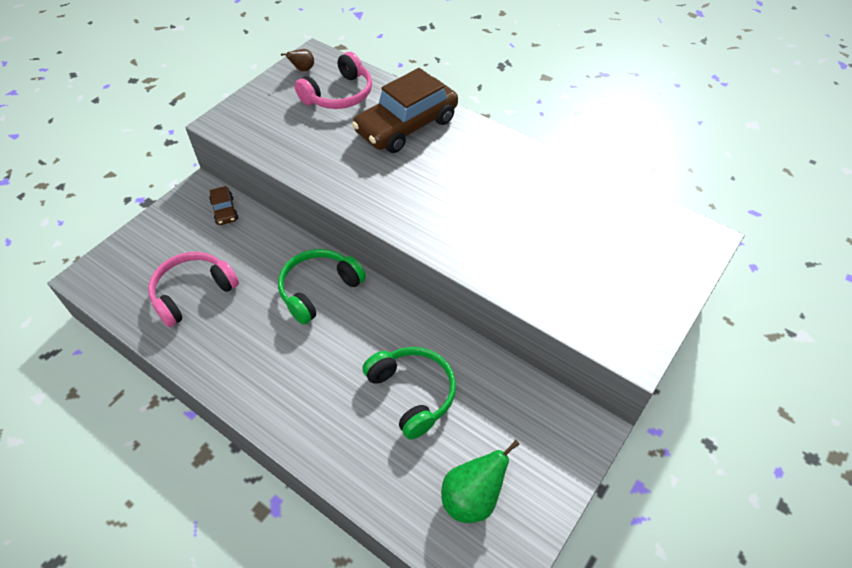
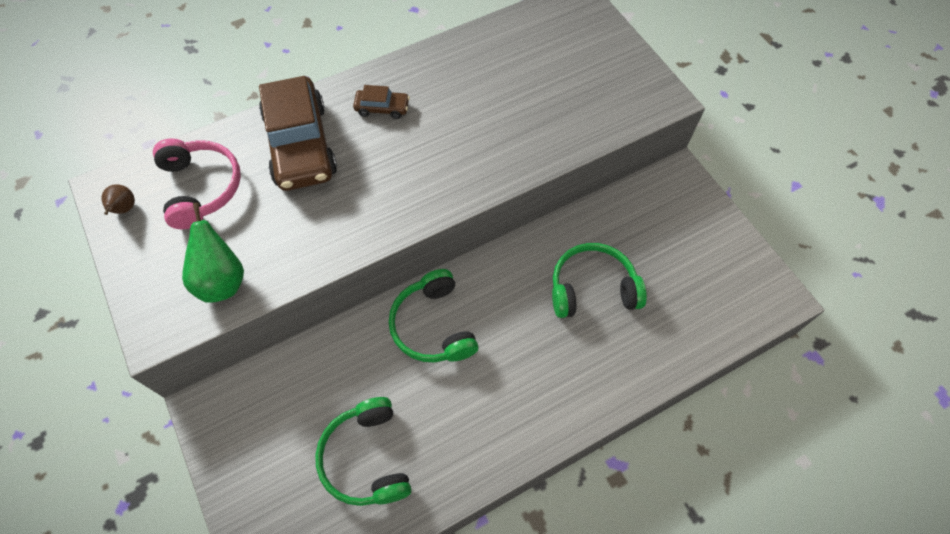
camera: 65 degrees left, 10 degrees up
pink headphones [148,252,239,327] -> green headphones [315,397,411,506]
brown car [209,186,238,225] -> brown car moved to [353,85,410,119]
green pear [441,440,520,523] -> green pear moved to [182,203,244,303]

